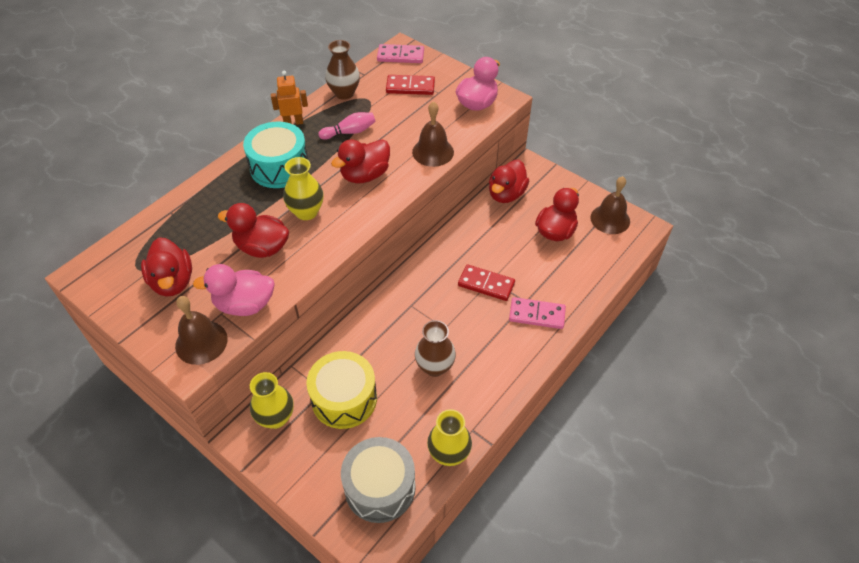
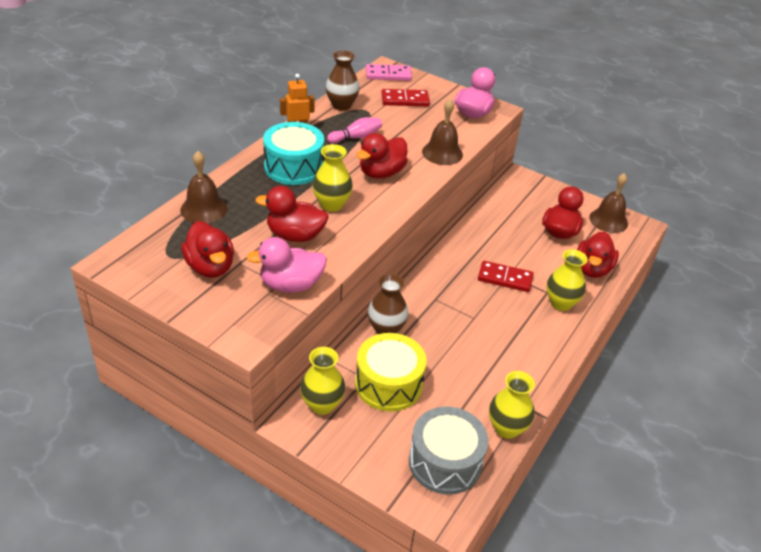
camera: 10 degrees left, 10 degrees down
brown bell [175,296,228,365] -> brown bell moved to [180,151,228,224]
brown vase [415,320,456,377] -> brown vase moved to [368,274,408,334]
red duck [489,160,529,203] -> red duck moved to [577,232,619,278]
pink domino [509,297,566,329] -> yellow vase [547,249,587,311]

